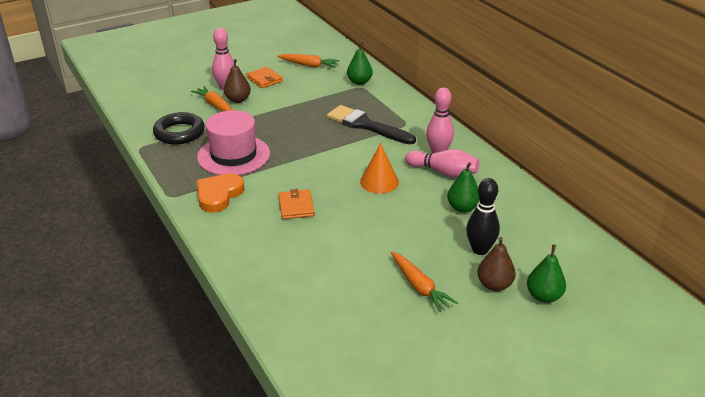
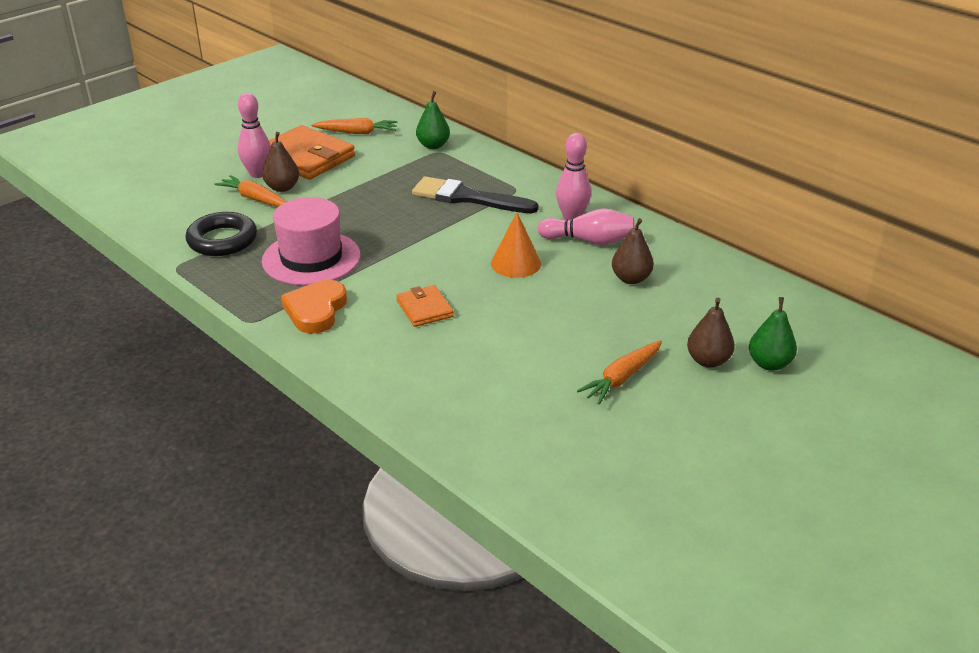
camera: 15 degrees left, 0 degrees up
orange wallet [246,67,283,88] -> orange wallet [269,125,355,180], size x1.91
orange carrot [391,252,458,312] -> orange carrot turned 90 degrees clockwise [577,340,662,404]
green pear [447,162,479,213] -> brown pear [612,218,654,284]
black bowling pin [466,178,500,255] -> none

